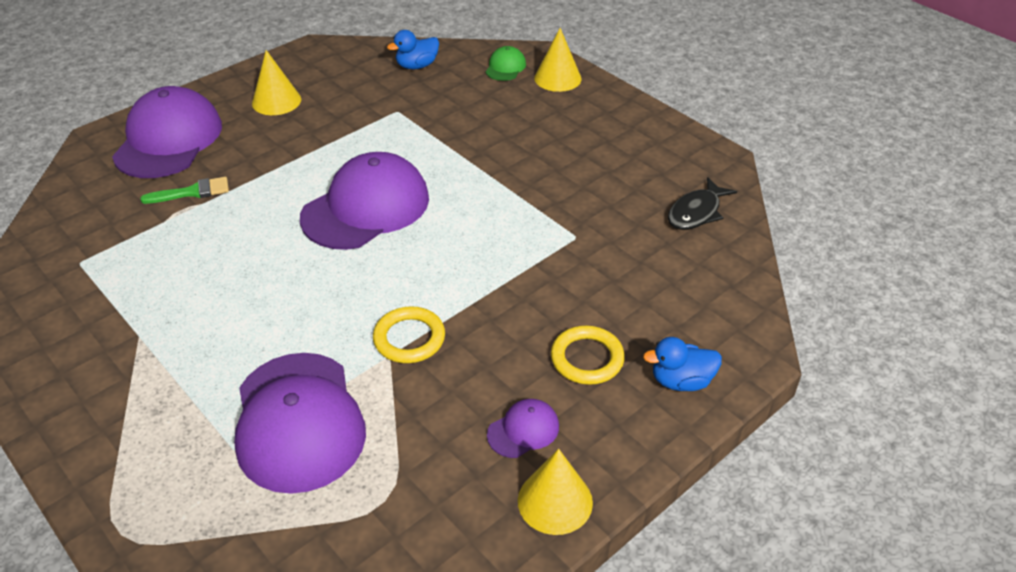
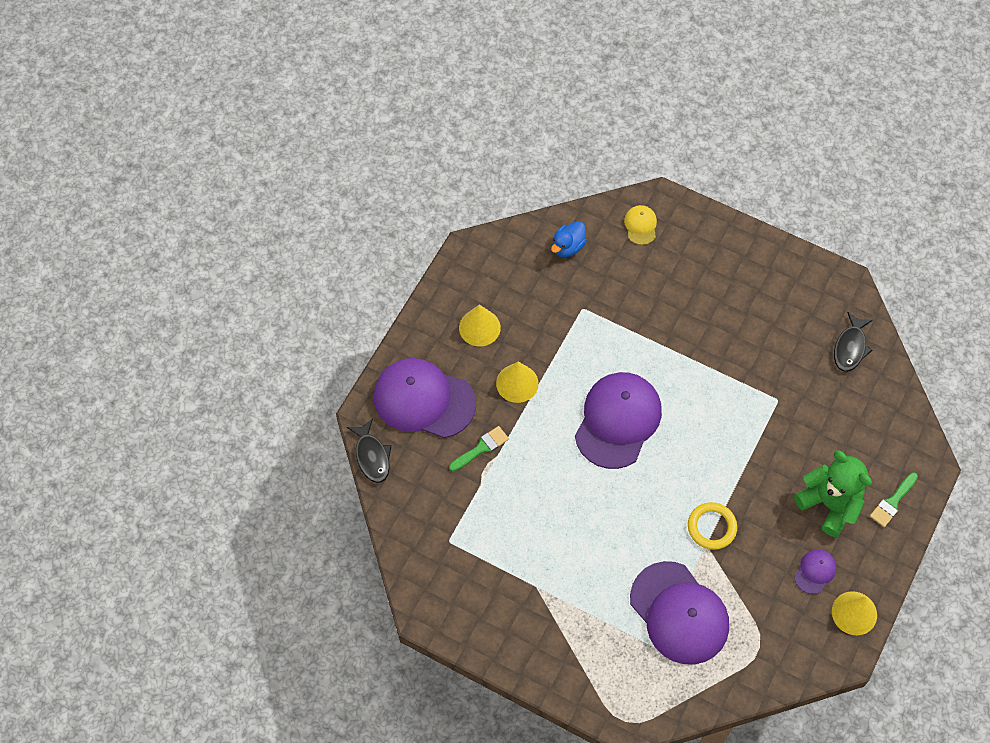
camera: 20 degrees left, 20 degrees up
purple cap [112,86,222,178] -> purple cap turned 60 degrees counterclockwise [374,358,476,438]
green cap [486,46,526,81] -> yellow cap [624,205,657,245]
yellow cone [534,28,582,92] -> yellow cone moved to [496,362,539,403]
yellow ring [551,326,625,385] -> green teddy bear [794,450,872,537]
blue duck [643,337,722,391] -> green brush [870,472,918,527]
none -> black fish [347,419,392,483]

